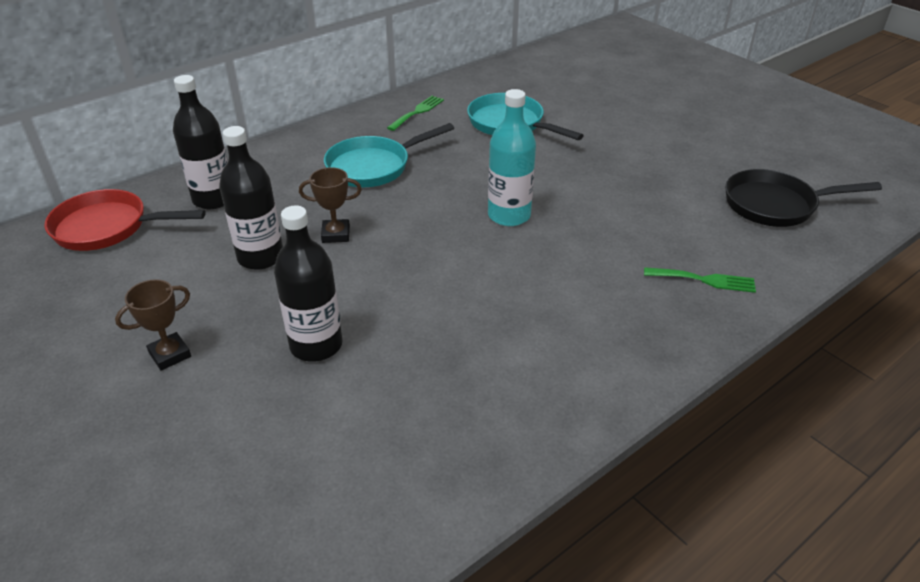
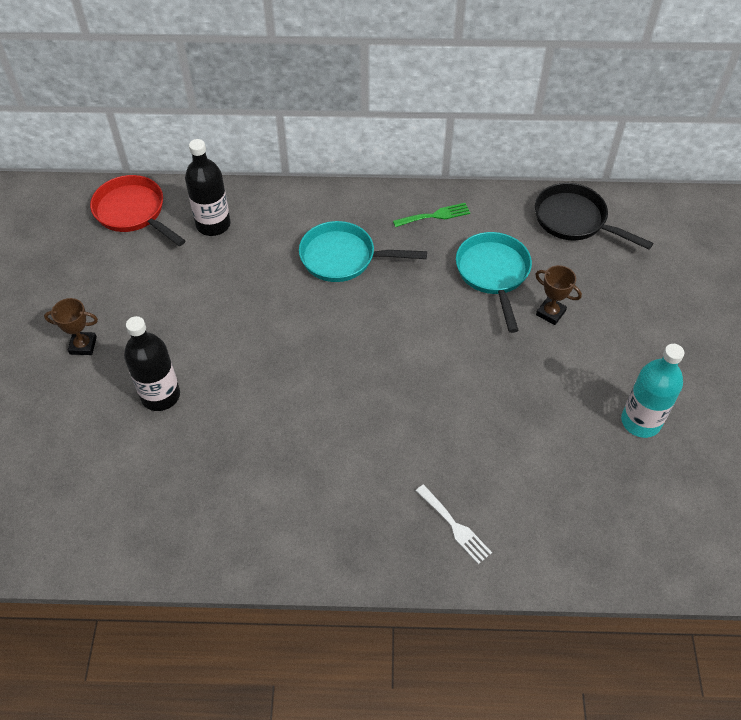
camera: 40 degrees right, 15 degrees up
black bottle [219,126,283,270] -> none
brown trophy [299,167,362,243] -> brown trophy moved to [535,265,582,325]
turquoise bottle [488,89,536,226] -> turquoise bottle moved to [621,344,684,438]
green fork [644,267,756,293] -> white fork [416,485,492,564]
black pan [725,169,882,227] -> black pan moved to [535,183,653,249]

